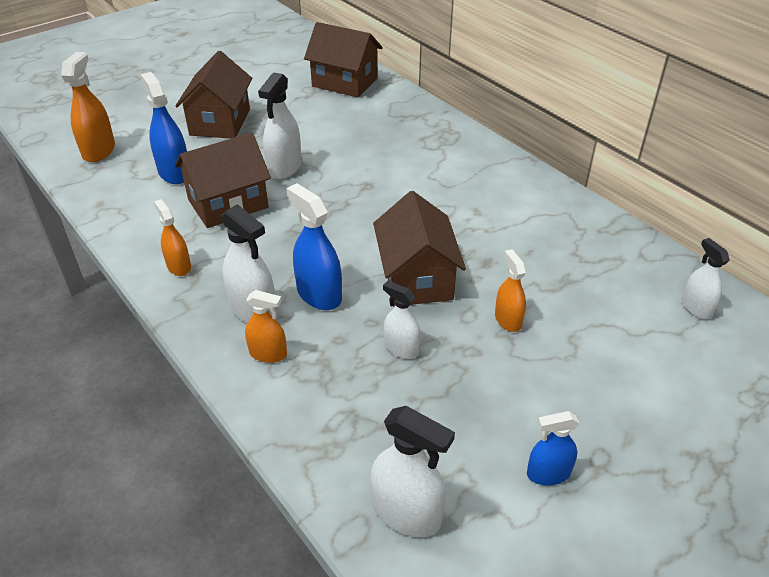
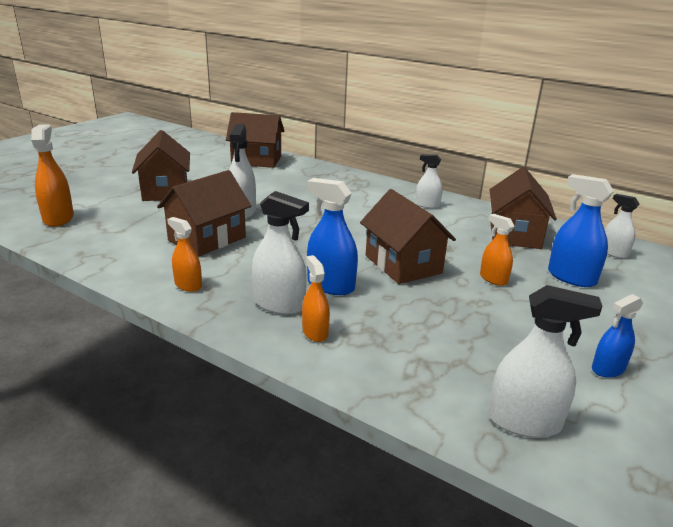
camera: 20 degrees left, 15 degrees down
blue spray bottle [141,72,187,184] -> blue spray bottle moved to [548,174,614,287]
orange spray bottle [245,290,287,363] -> orange spray bottle turned 105 degrees counterclockwise [302,255,330,342]
white spray bottle [383,281,421,359] -> white spray bottle moved to [416,154,442,208]
none -> brown house [490,167,557,249]

